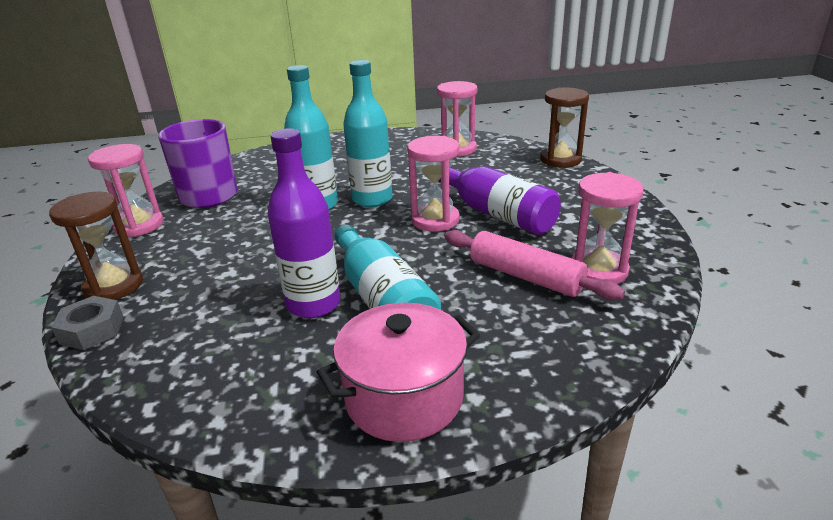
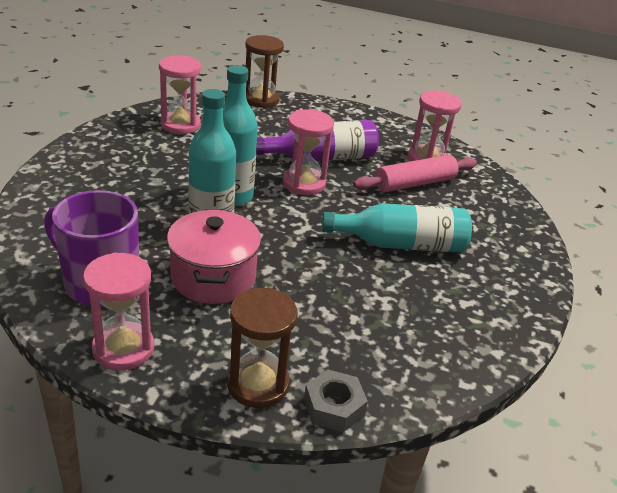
camera: 70 degrees left, 5 degrees up
purple bottle [268,128,341,318] -> none
pink pot [317,303,480,442] -> pink pot moved to [167,210,261,304]

